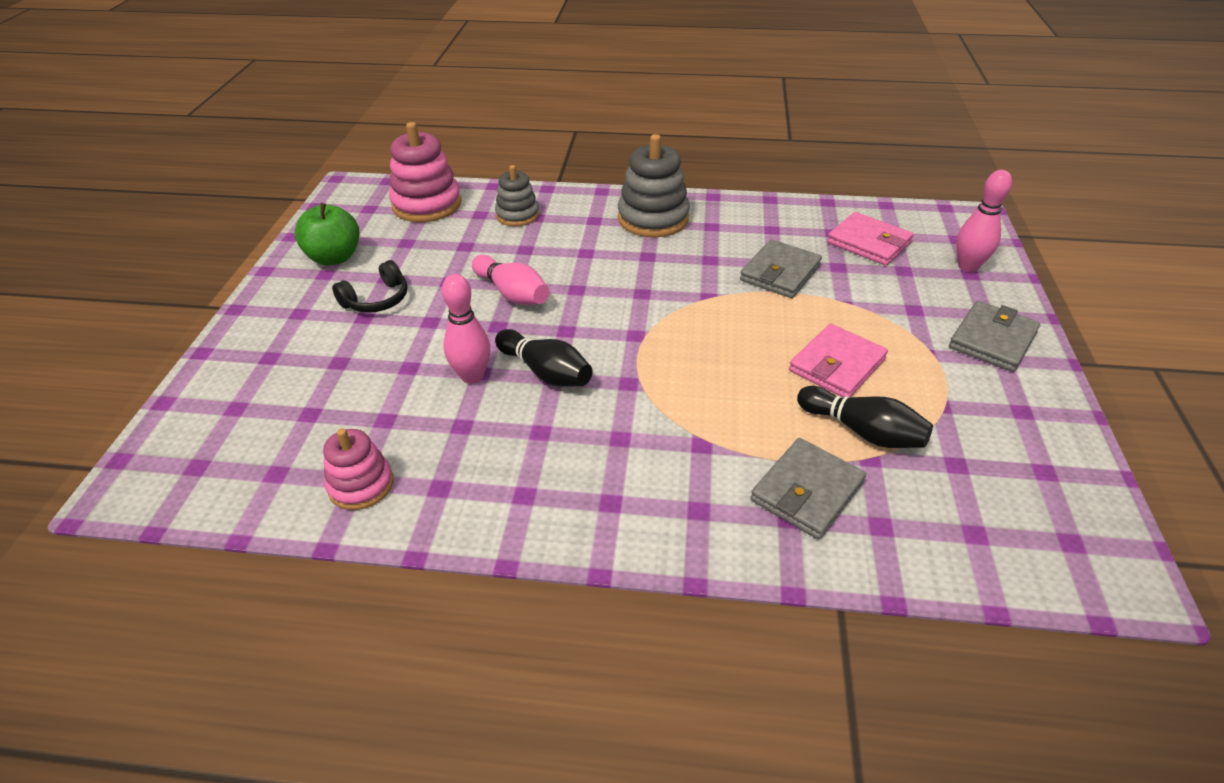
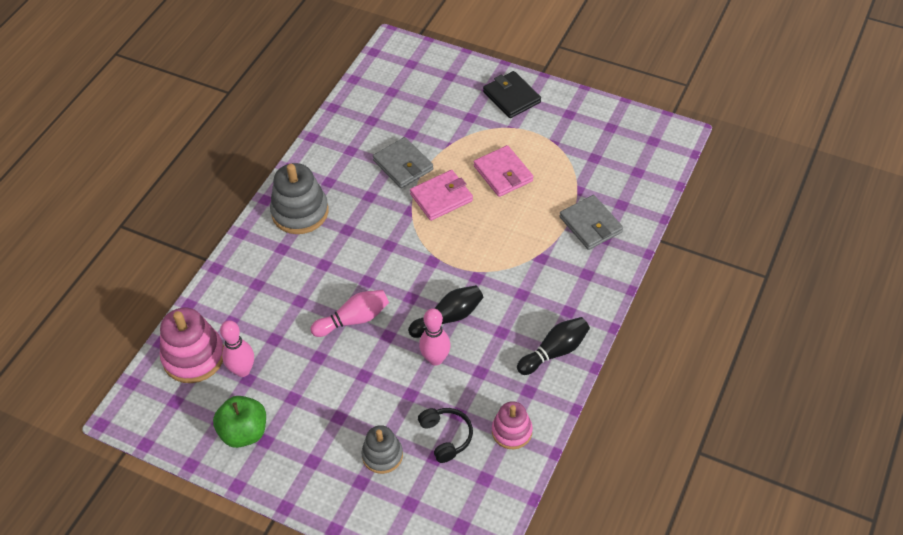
camera: 70 degrees left, 10 degrees up
black headphones [332,260,407,313] -> black headphones moved to [418,408,473,463]
grey stacking toy [495,165,539,226] -> grey stacking toy moved to [361,425,403,474]
black bowling pin [797,386,933,448] -> black bowling pin moved to [517,317,590,375]
pink wallet [827,212,914,265] -> pink wallet moved to [410,170,473,221]
grey wallet [949,301,1040,372] -> black wallet [483,71,541,118]
pink bowling pin [956,170,1012,272] -> pink bowling pin moved to [220,320,254,377]

